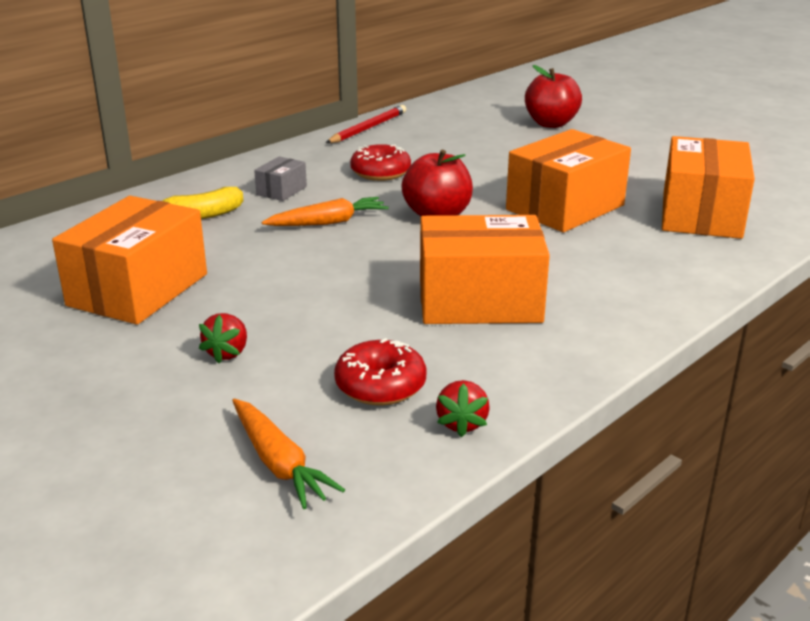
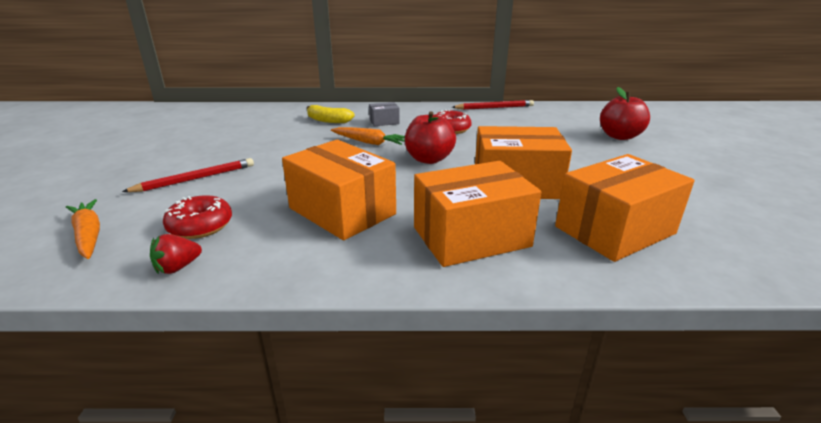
camera: 45 degrees right, 0 degrees up
orange box [52,196,207,325] -> orange box moved to [414,161,541,267]
red strawberry [199,313,247,363] -> red pencil [122,158,254,192]
orange carrot [232,399,345,509] -> orange carrot turned 135 degrees clockwise [66,199,100,259]

